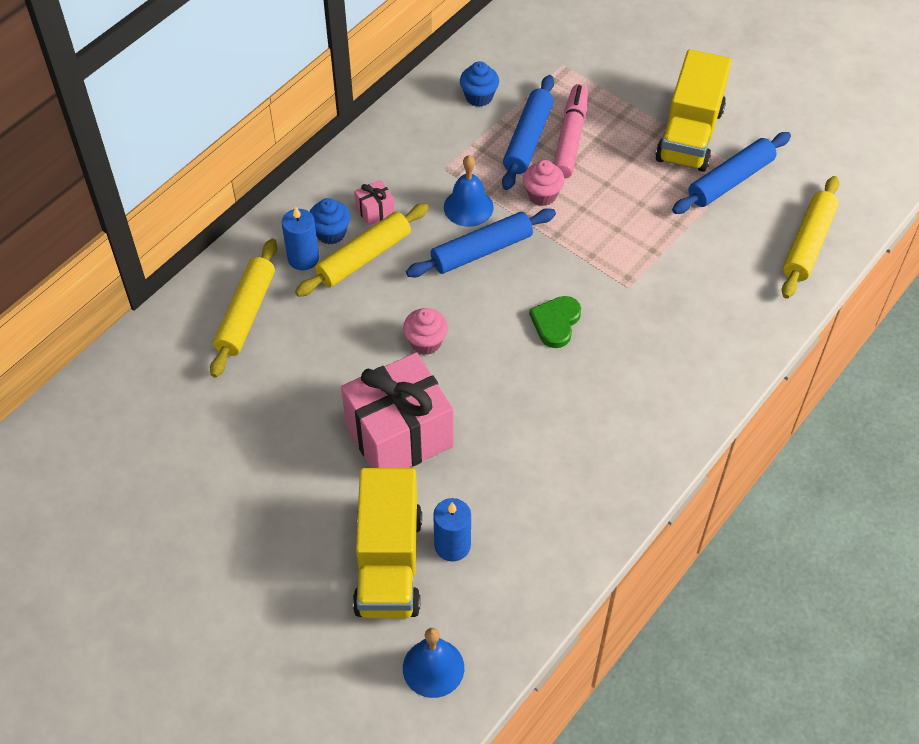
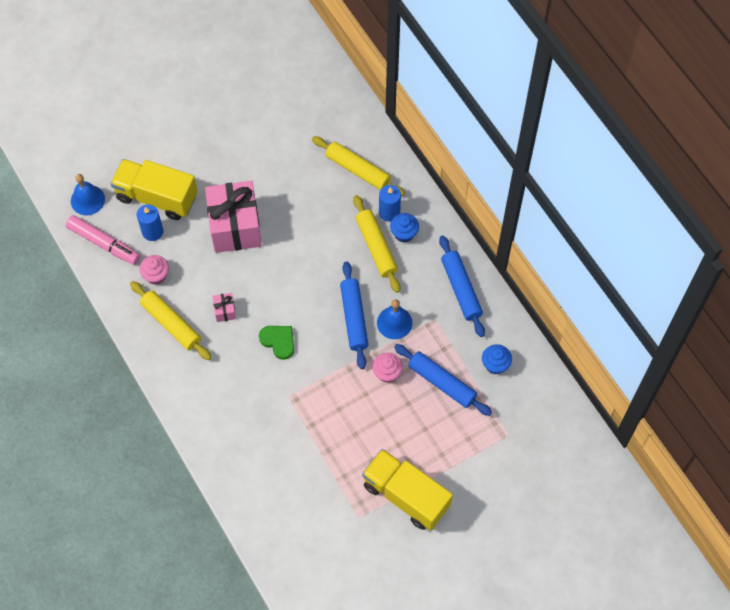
camera: 110 degrees right, 10 degrees up
pink gift [354,180,395,226] -> pink gift moved to [213,293,236,322]
pink cupcake [403,308,448,355] -> pink cupcake moved to [140,255,169,285]
pink marker [554,84,588,178] -> pink marker moved to [66,215,140,265]
blue rolling pin [672,132,791,214] -> blue rolling pin moved to [439,235,485,337]
yellow rolling pin [782,176,839,299] -> yellow rolling pin moved to [130,281,212,360]

